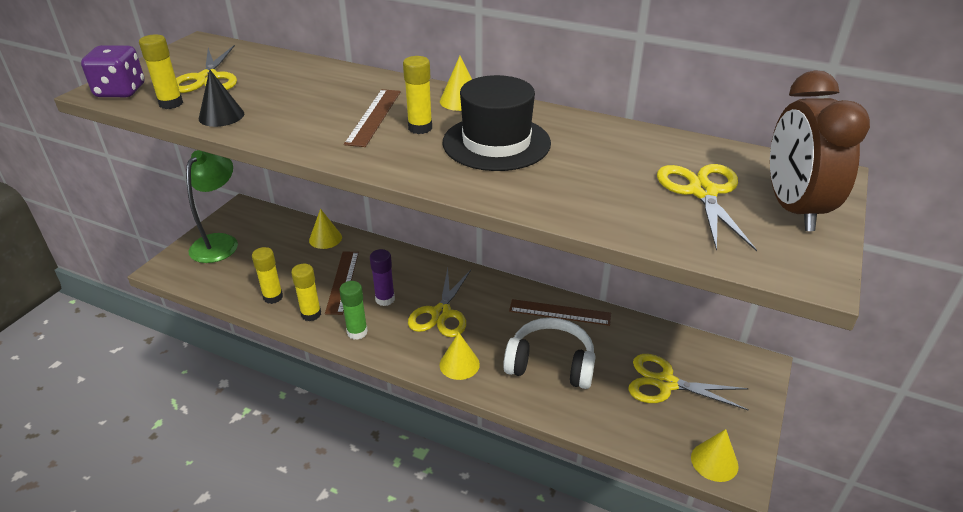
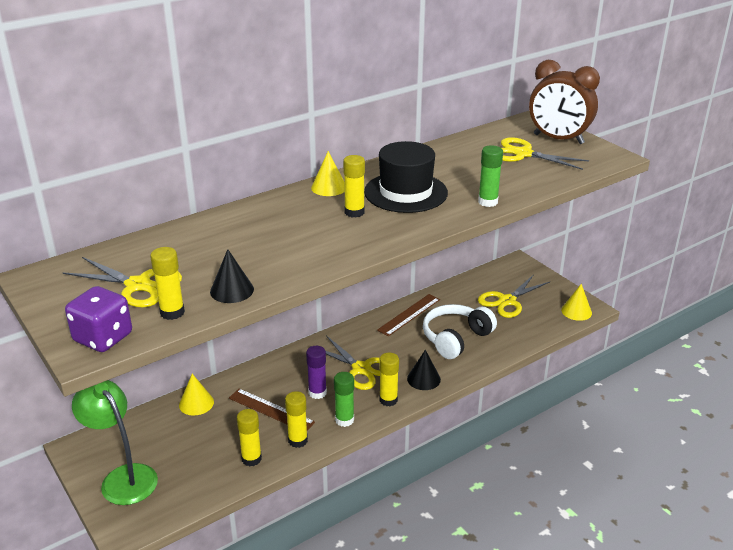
camera: 60 degrees left, 5 degrees down
brown ruler [344,89,401,147] -> none
yellow cone [440,332,480,380] -> black cone [407,350,441,390]
none -> yellow glue stick [379,353,399,406]
none -> green glue stick [478,145,503,207]

